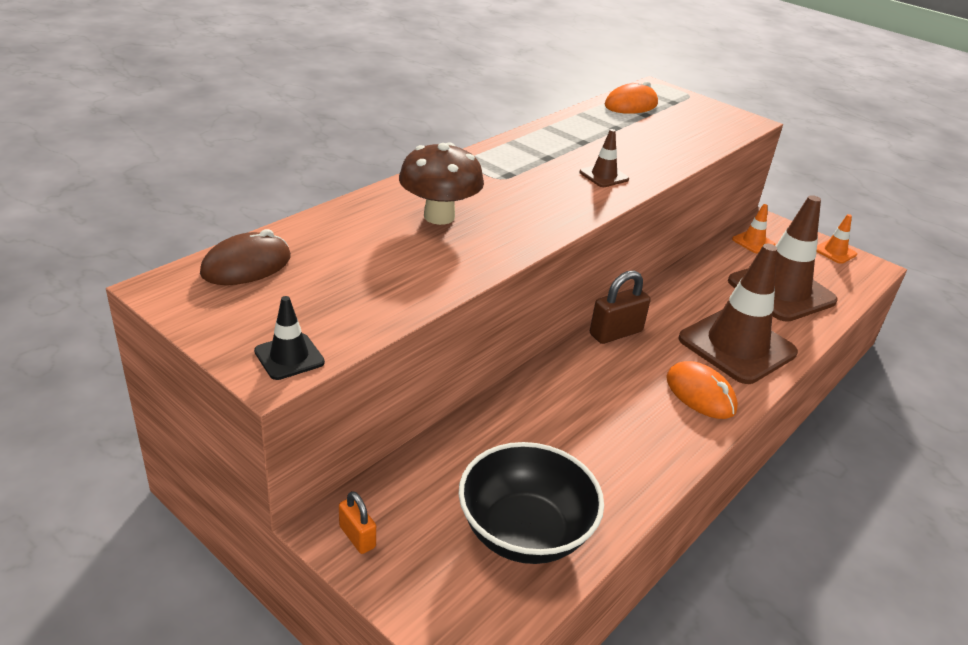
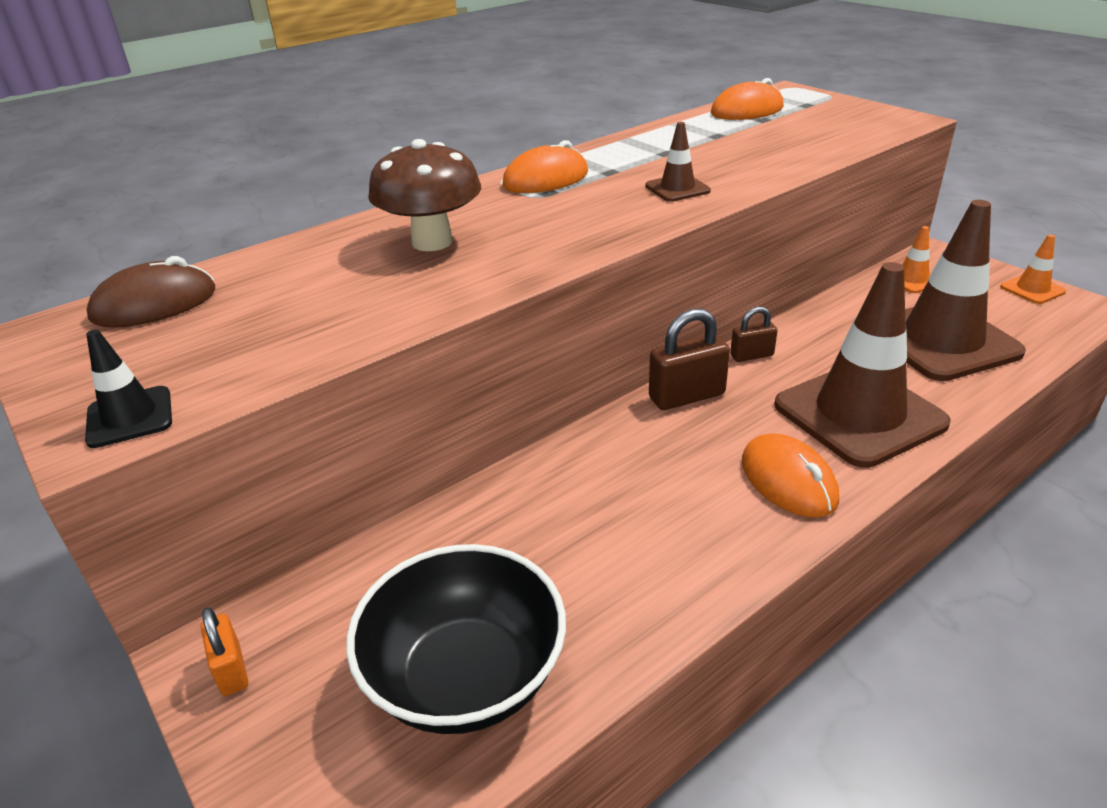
camera: 15 degrees right, 0 degrees up
none -> orange mouse [502,140,588,193]
none -> brown padlock [730,307,778,362]

